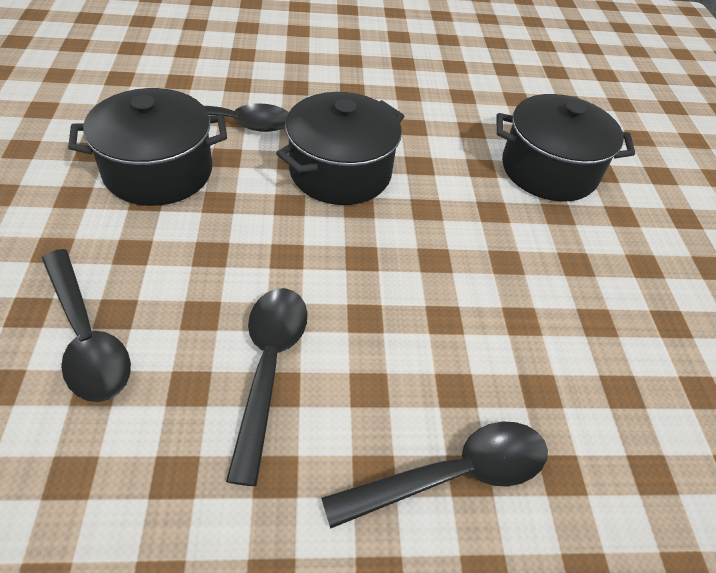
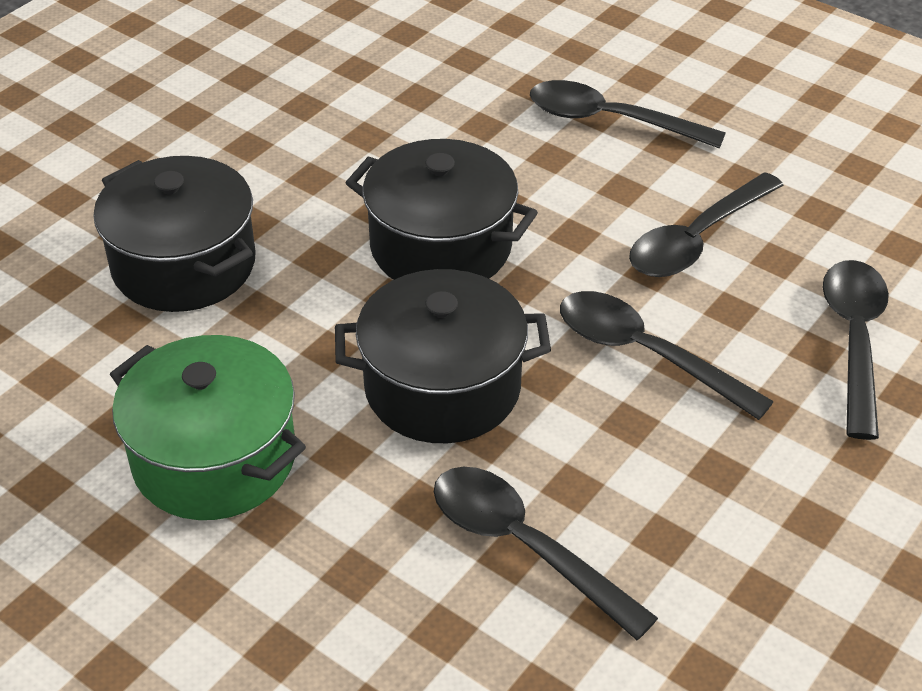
camera: 135 degrees left, 5 degrees down
black pot [68,88,227,206] -> black pot moved to [346,139,538,280]
none -> green pot [110,335,306,520]
none -> black spoon [560,291,774,420]

